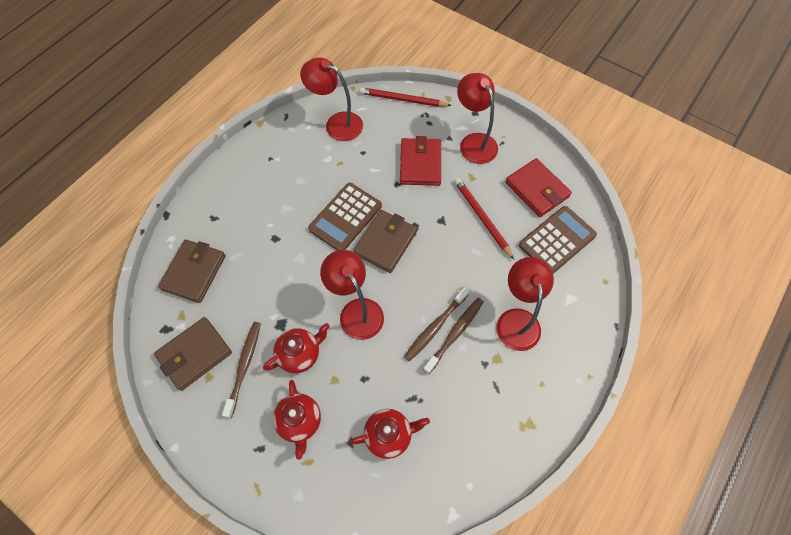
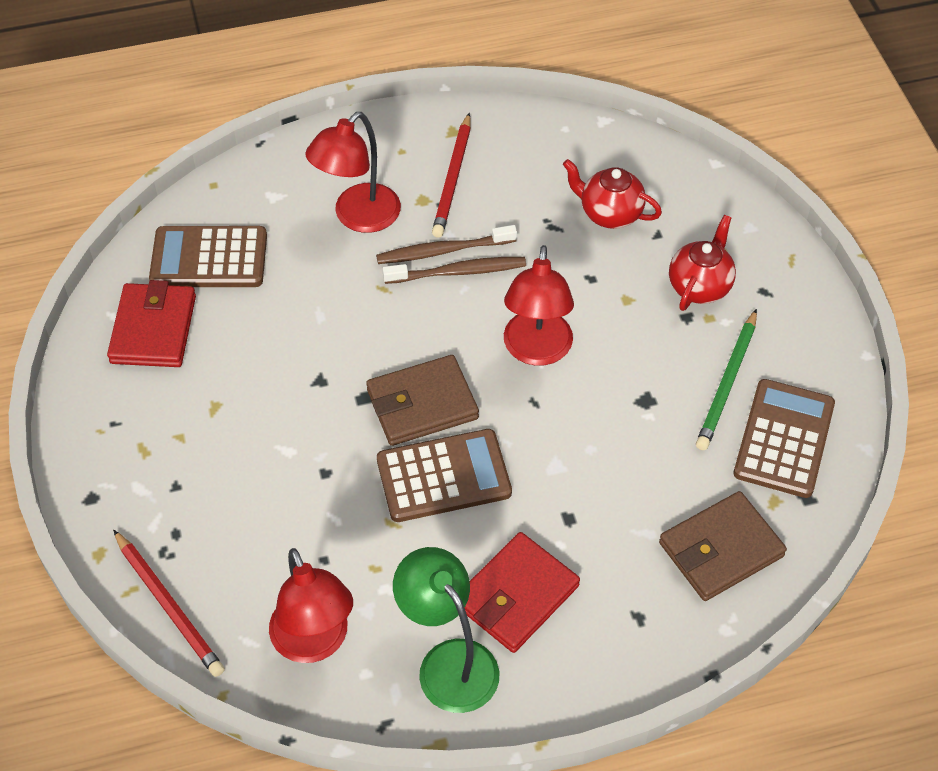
camera: 140 degrees left, 10 degrees down
brown wallet [154,317,232,391] -> brown calculator [733,379,835,498]
brown toothbrush [222,322,261,418] -> green pencil [696,309,757,450]
red teapot [263,323,330,373] -> none
red wallet [400,136,441,186] -> red wallet moved to [465,532,580,653]
red pencil [454,178,514,259] -> red pencil moved to [432,113,471,238]
red lamp [457,73,498,164] -> none
none -> green lamp [393,547,499,713]

